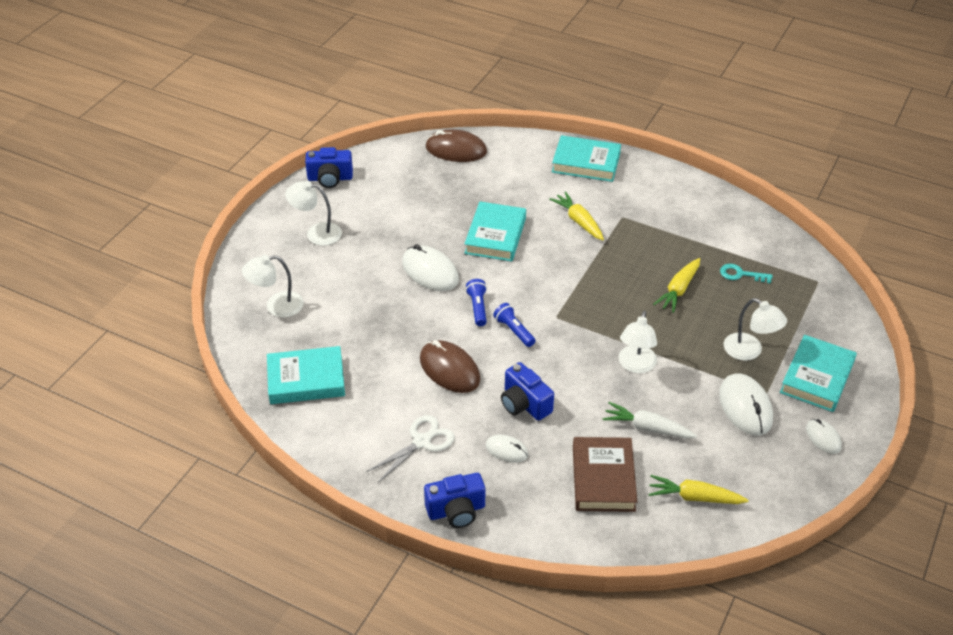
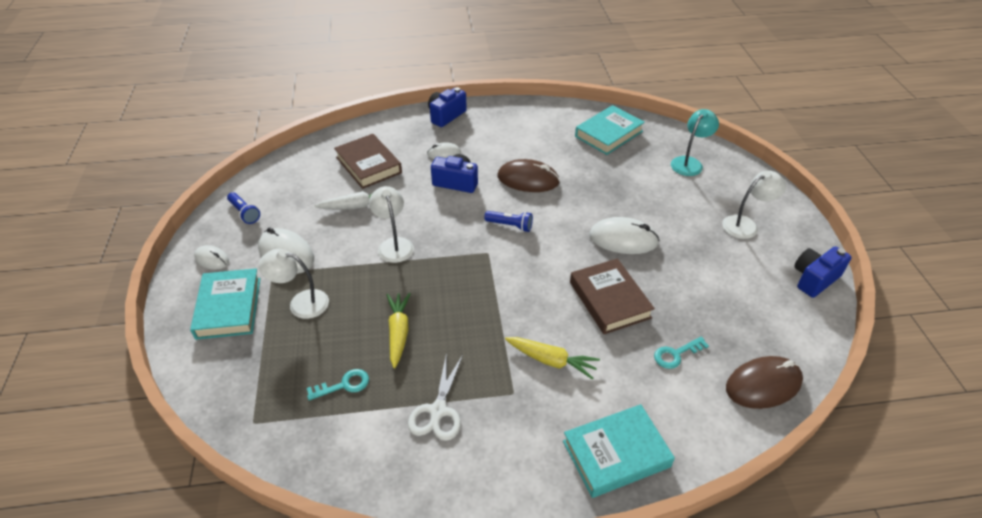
camera: 145 degrees right, 0 degrees up
white lamp [242,255,304,317] -> turquoise lamp [671,109,719,176]
white scissors [367,415,455,482] -> white scissors moved to [408,352,463,441]
turquoise book [464,202,526,262] -> brown book [570,258,655,334]
blue flashlight [466,279,487,326] -> blue flashlight moved to [227,192,260,224]
yellow carrot [648,475,749,504] -> none
none -> turquoise key [654,337,709,369]

